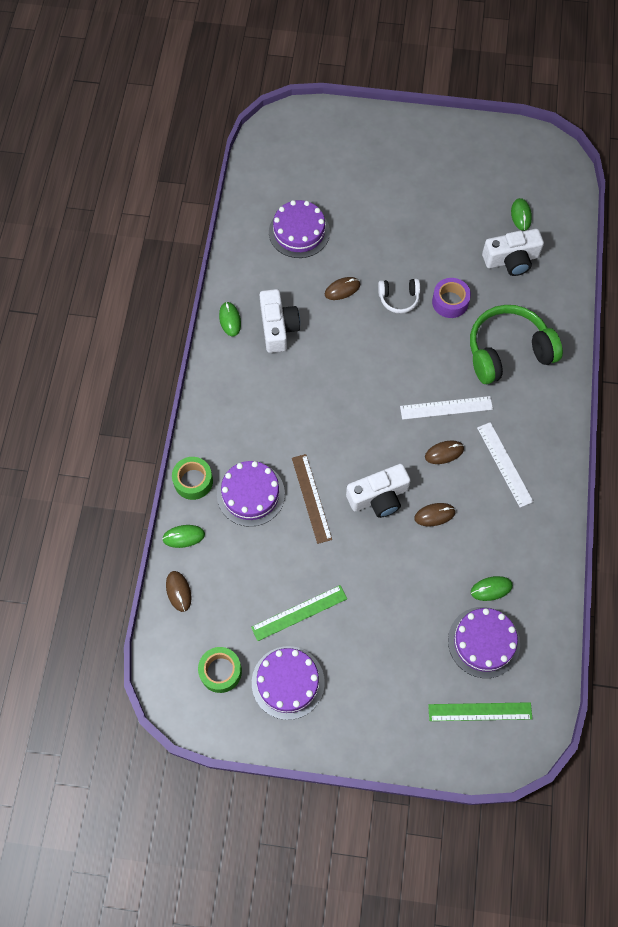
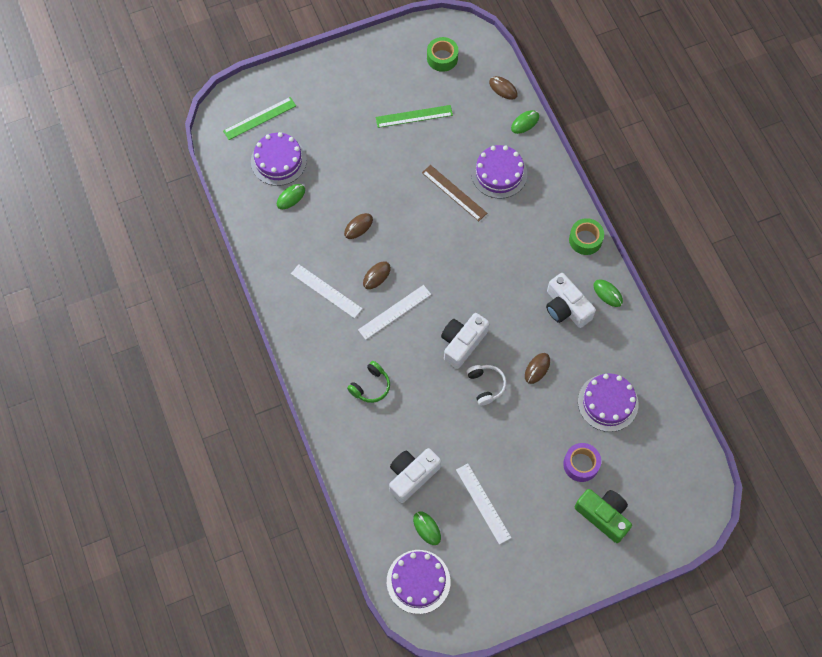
camera: 150 degrees right, 0 degrees up
green tape [172,457,213,500] -> green tape moved to [569,218,604,255]
green ruler [251,585,347,641] -> green ruler turned 45 degrees clockwise [376,105,453,128]
purple cake [252,646,325,720] -> purple cake moved to [387,550,450,614]
white camera [346,464,411,518] -> white camera moved to [441,313,489,369]
white headphones [378,279,420,313] -> white headphones turned 105 degrees clockwise [467,365,506,406]
purple tape [432,278,471,318] -> purple tape moved to [563,443,601,482]
green headphones [470,305,563,384] -> green headphones [347,361,390,403], size x0.50
none -> white ruler [456,463,511,545]
none -> green camera [575,489,632,543]

